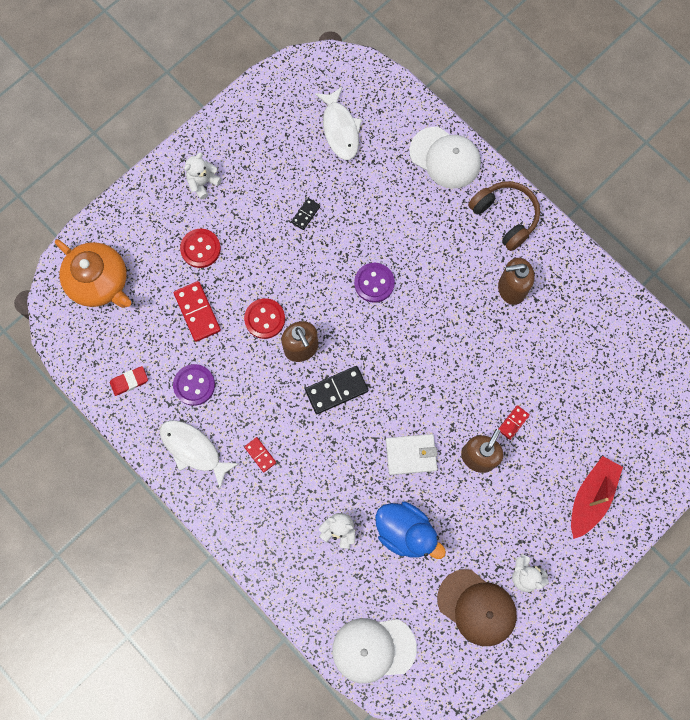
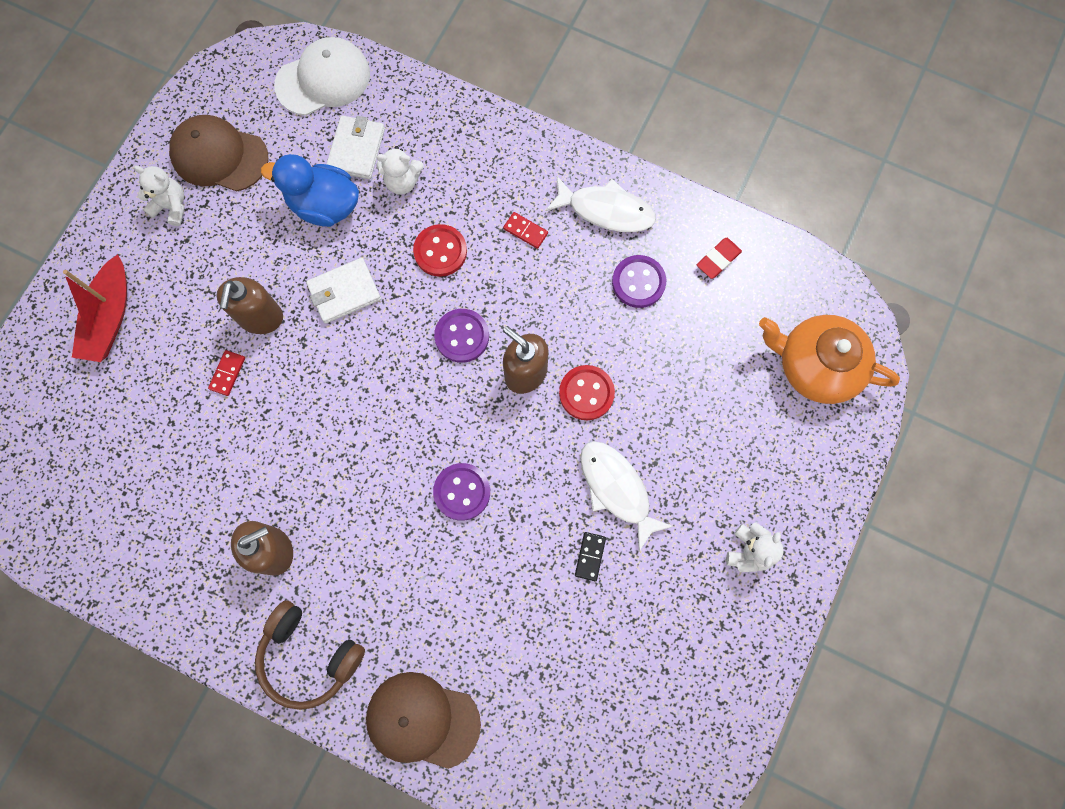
camera: 160 degrees right, 0 degrees up
red domino [174,281,221,342] -> none
red button [180,229,221,268] -> red button moved to [413,224,467,277]
black domino [305,366,368,414] -> purple button [434,309,489,363]
white fish [315,87,362,160] -> white fish moved to [580,441,674,552]
white cap [409,127,481,189] -> brown cap [366,672,481,769]
none -> white wallet [326,115,385,179]

